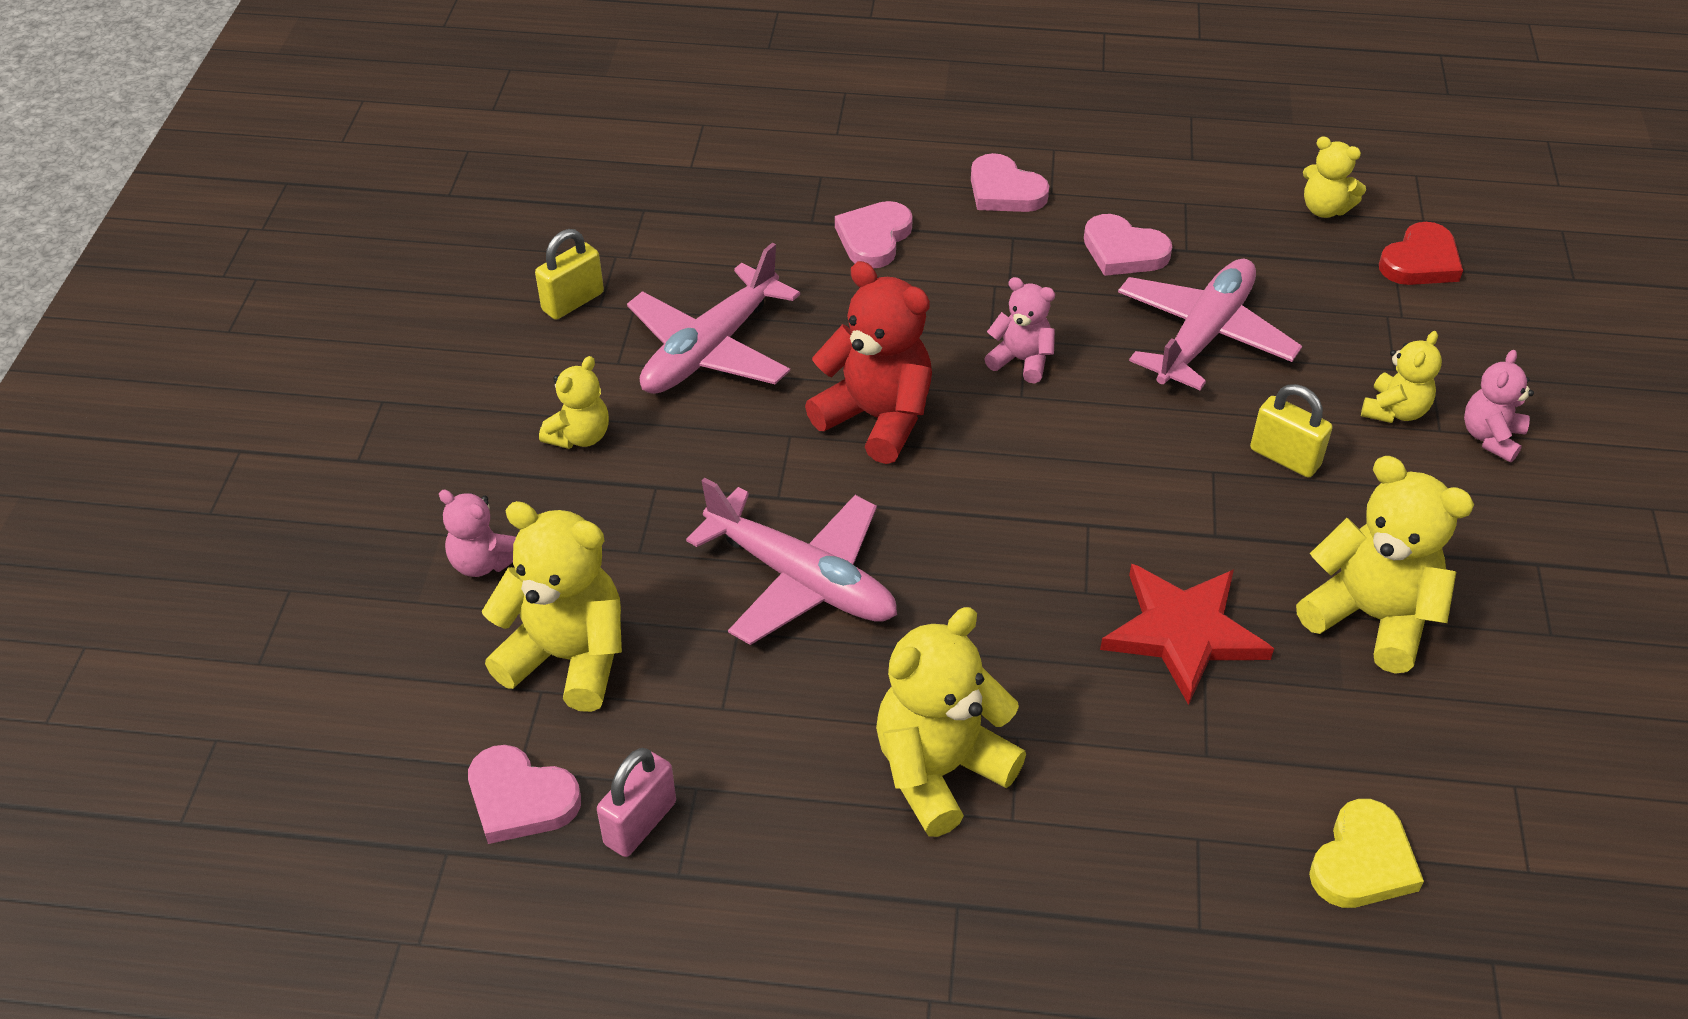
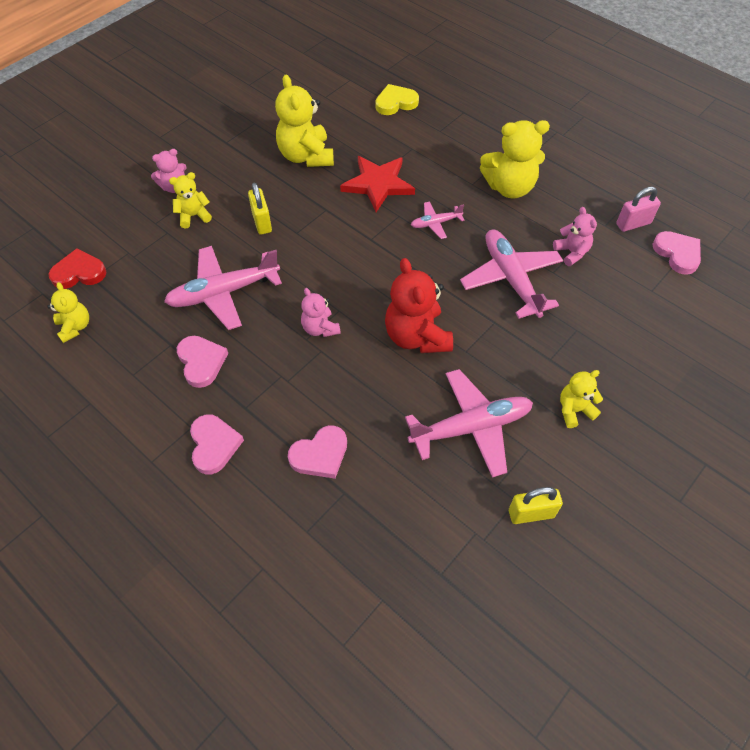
camera: 145 degrees left, 10 degrees up
pink teddy bear [439,490,516,577] -> pink teddy bear moved to [553,207,597,266]
yellow teddy bear [482,501,622,712] -> none
none -> pink plane [411,202,465,239]

